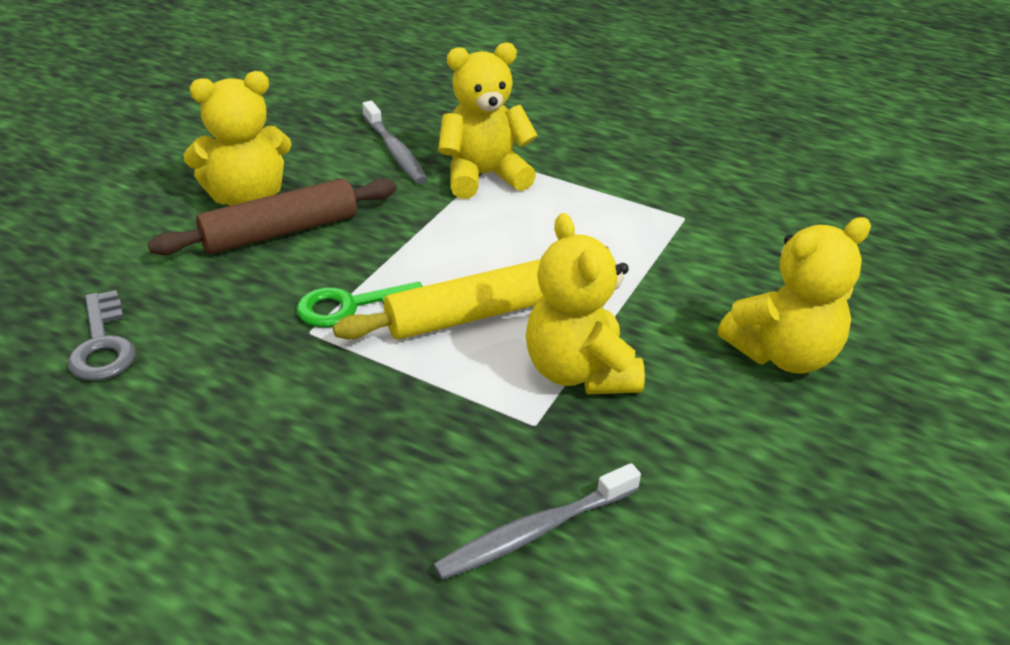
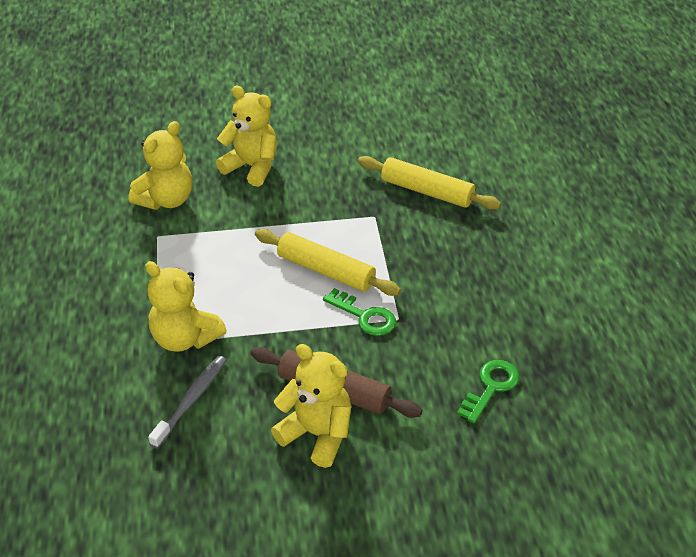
camera: 125 degrees left, 5 degrees up
grey key [68,290,136,381] -> green key [457,360,519,423]
grey toothbrush [433,463,641,580] -> yellow rolling pin [358,156,501,210]
yellow teddy bear [526,213,645,394] -> yellow teddy bear moved to [128,121,192,210]

